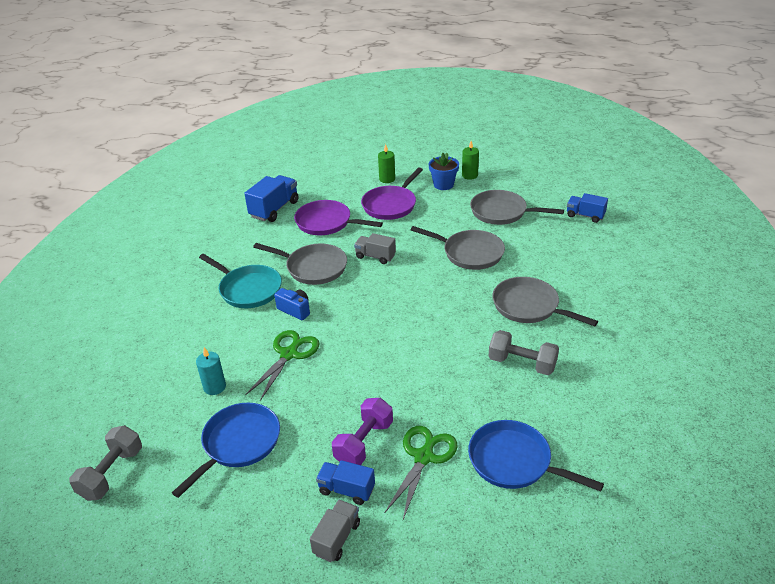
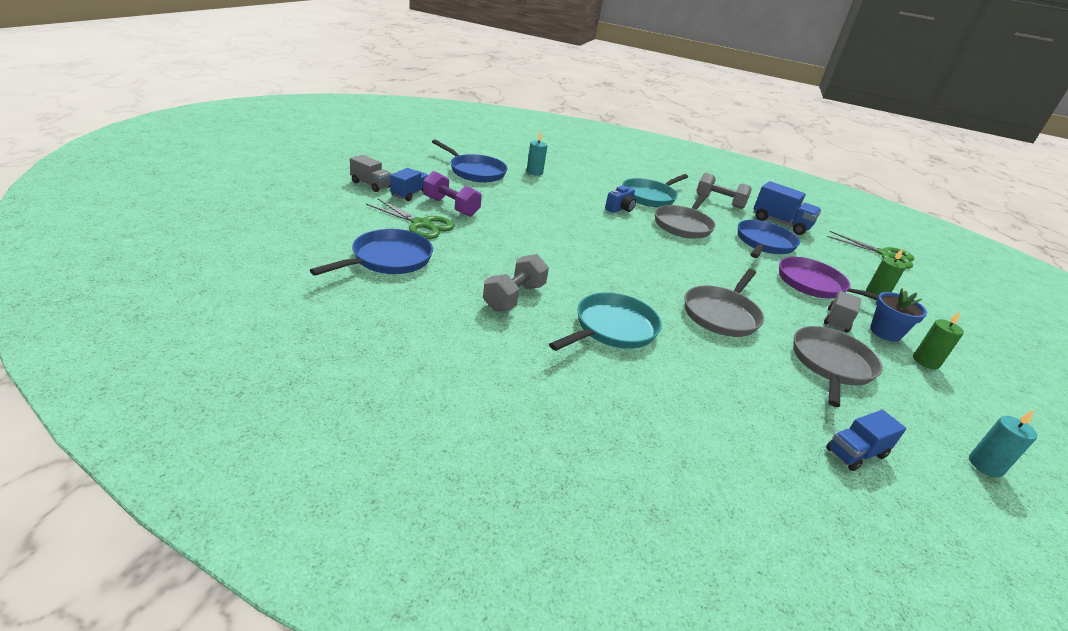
camera: 90 degrees right, 5 degrees down
grey dumbbell [69,425,142,501] -> grey dumbbell moved to [696,173,752,209]
green scissors [246,330,320,401] -> green scissors moved to [827,231,914,268]
purple pan [294,200,383,235] -> blue pan [738,220,800,258]
grey truck [354,233,396,264] -> grey truck moved to [824,291,861,333]
grey pan [492,277,598,326] -> turquoise pan [549,292,662,351]
blue truck [567,193,608,223] -> blue truck turned 150 degrees counterclockwise [826,410,906,471]
none -> turquoise candle [969,410,1037,477]

